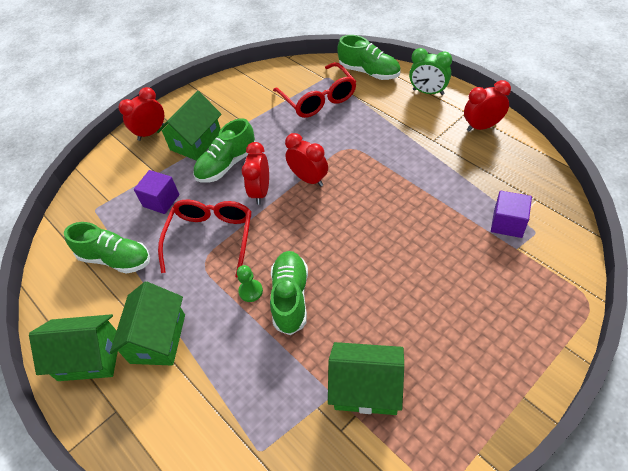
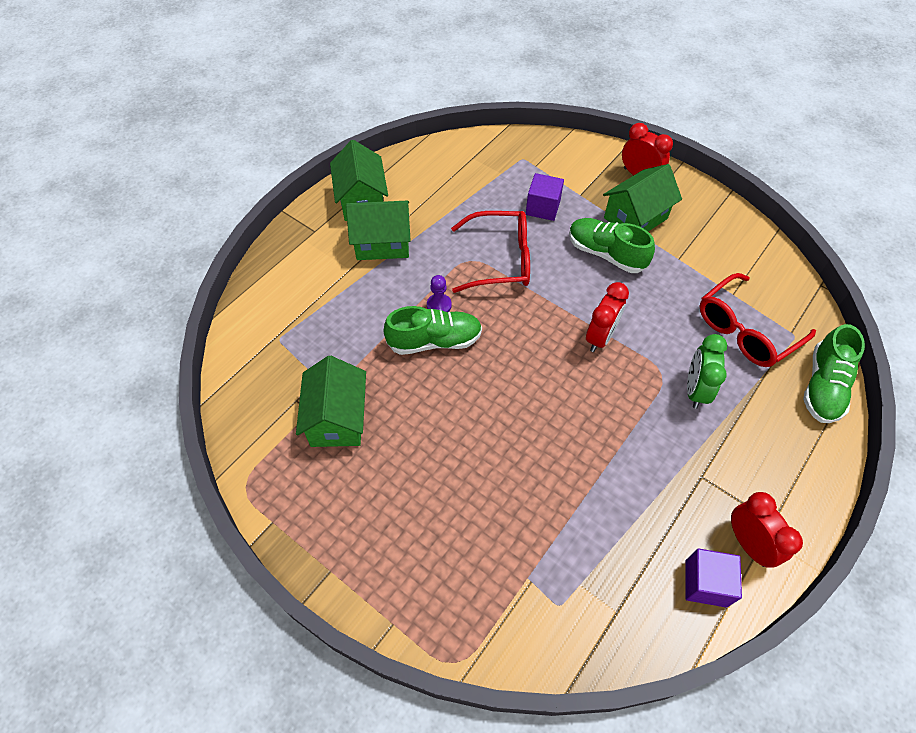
camera: 75 degrees right, 5 degrees up
green shoe [64,222,150,274] -> none
green house [157,91,222,161] -> green house turned 60 degrees counterclockwise [603,164,682,231]
green pawn [237,265,263,302] -> purple pawn [427,275,452,312]
red clock [241,142,269,205] -> none
green clock [409,48,452,95] -> green clock moved to [687,334,727,409]
purple cube [491,191,532,238] -> purple cube moved to [686,549,742,608]

